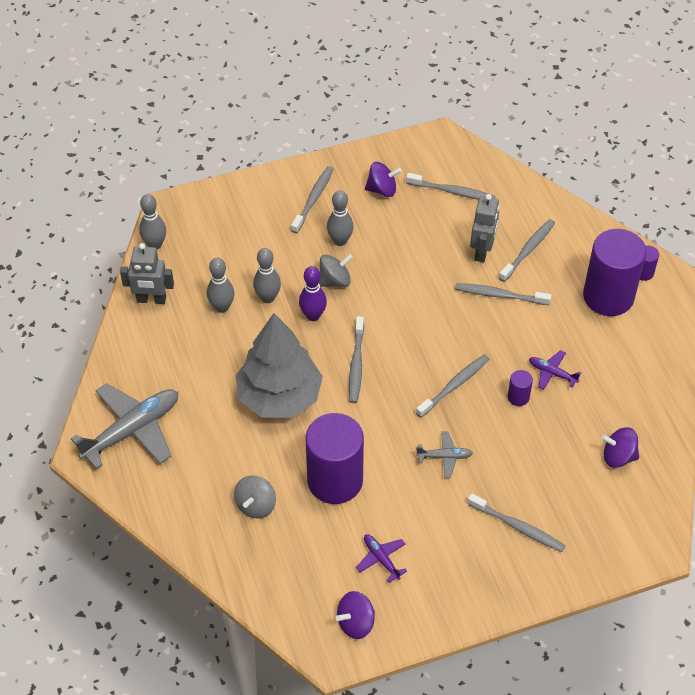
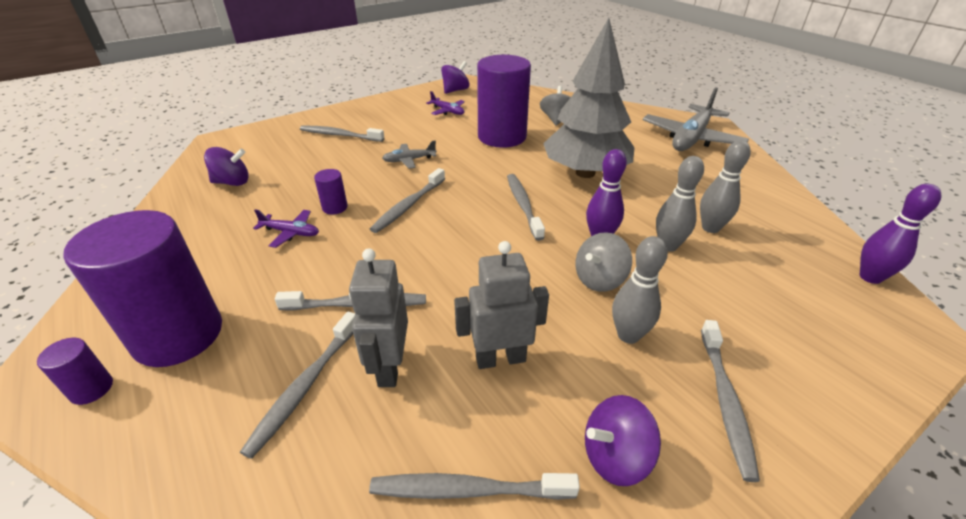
camera: 165 degrees right, 15 degrees down
grey robot [120,243,174,304] -> grey robot moved to [454,241,549,369]
grey bowling pin [139,194,166,249] -> purple bowling pin [860,184,941,284]

